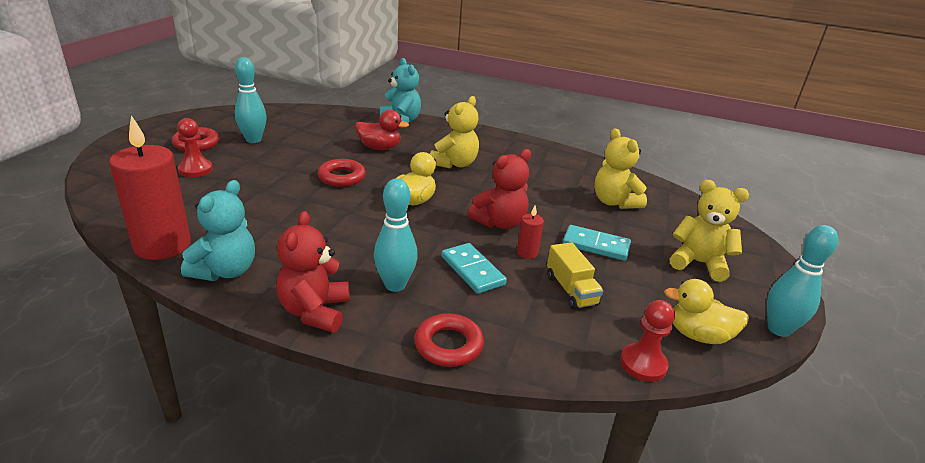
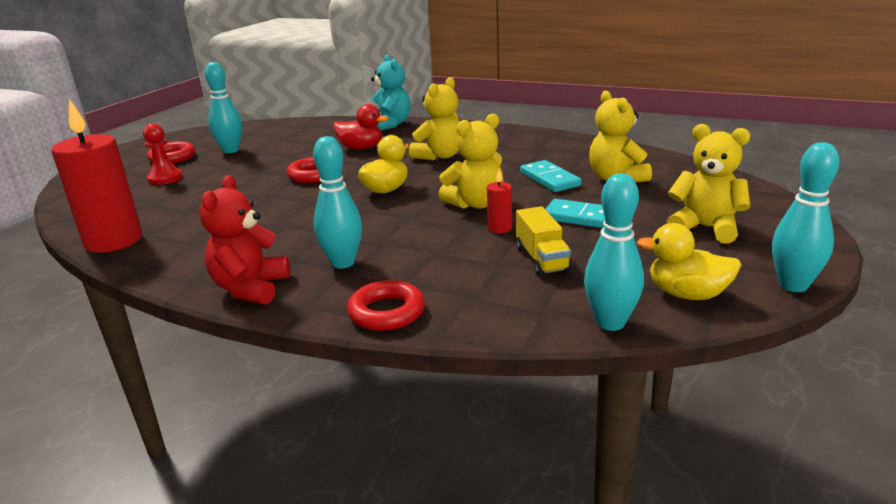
camera: 10 degrees right, 5 degrees down
turquoise teddy bear [181,180,255,281] -> none
turquoise domino [442,243,507,294] -> turquoise domino moved to [520,160,582,192]
red teddy bear [467,149,531,229] -> yellow teddy bear [438,113,504,209]
red pawn [620,300,675,382] -> turquoise bowling pin [584,173,644,331]

